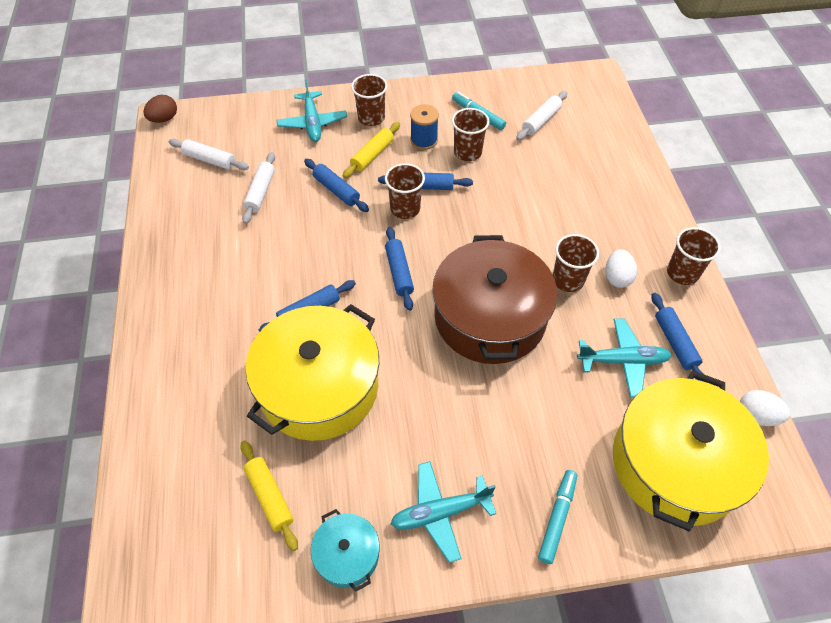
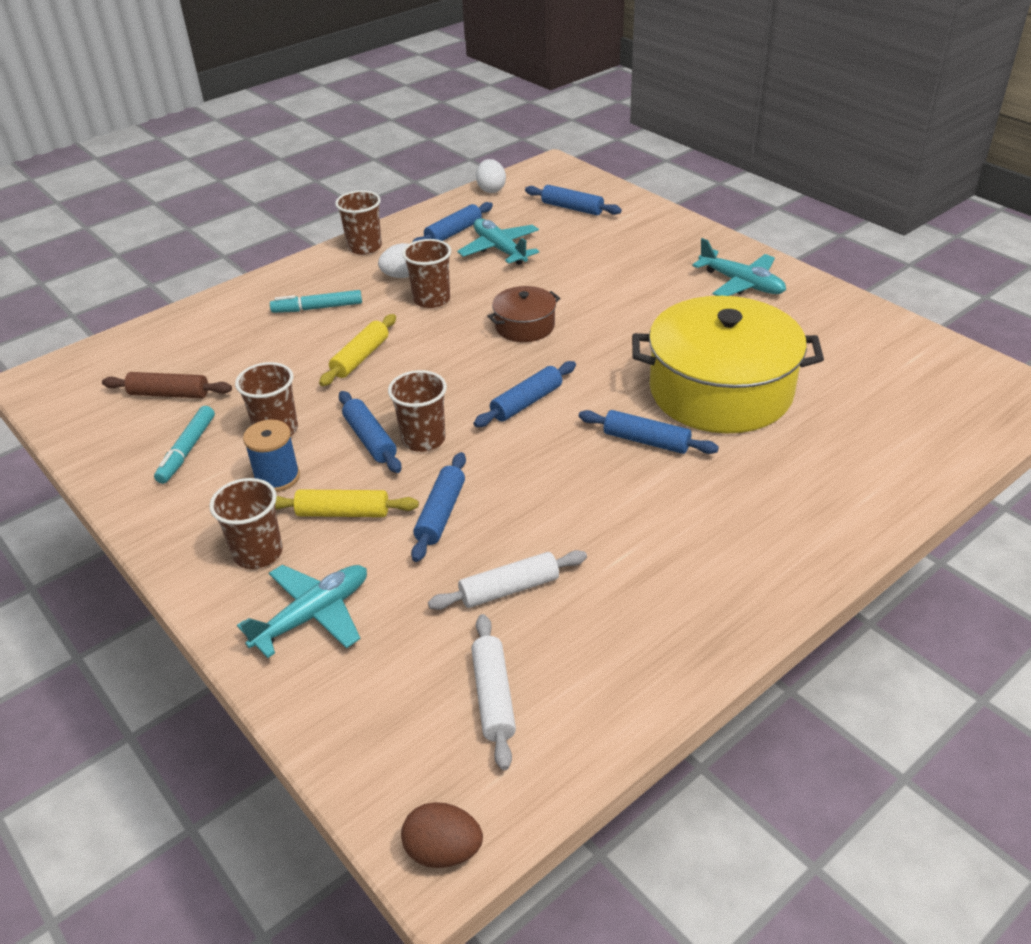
camera: 120 degrees left, 15 degrees down
yellow rolling pin [240,441,298,551] -> yellow rolling pin moved to [319,314,396,386]
turquoise pot [311,509,380,592] -> none
brown pot [432,235,557,364] -> brown pot [487,286,560,342], size x0.46
white rolling pin [516,91,567,141] -> brown rolling pin [102,372,232,398]
turquoise marker [538,470,577,564] -> turquoise marker moved to [270,290,362,313]
yellow pot [613,371,769,531] -> blue rolling pin [525,185,622,215]

